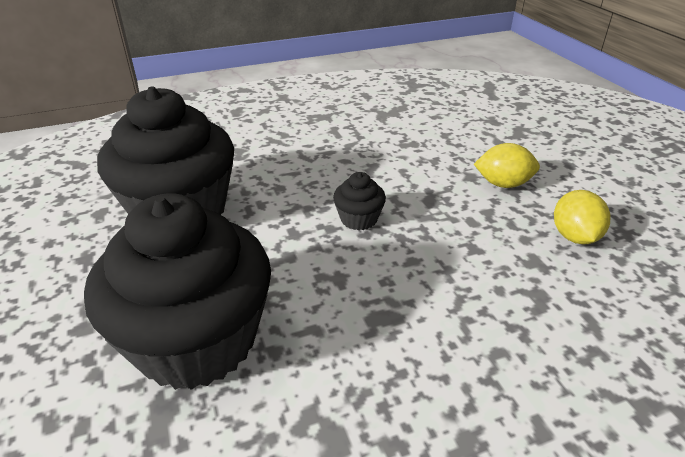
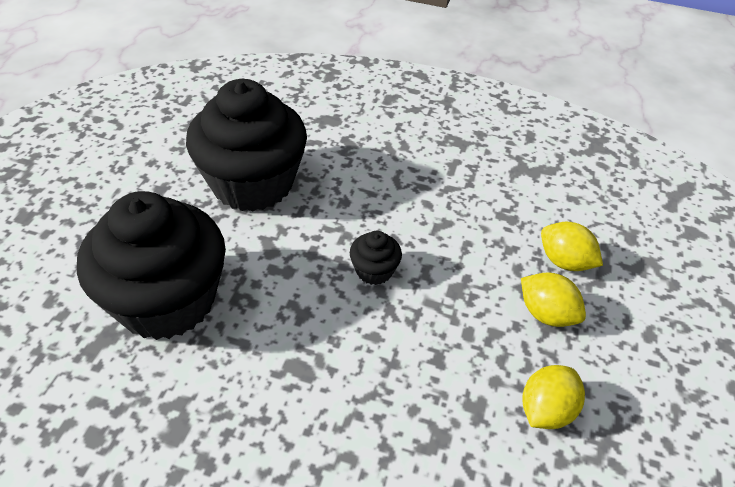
camera: 35 degrees right, 10 degrees up
none -> yellow lemon [541,222,603,271]

